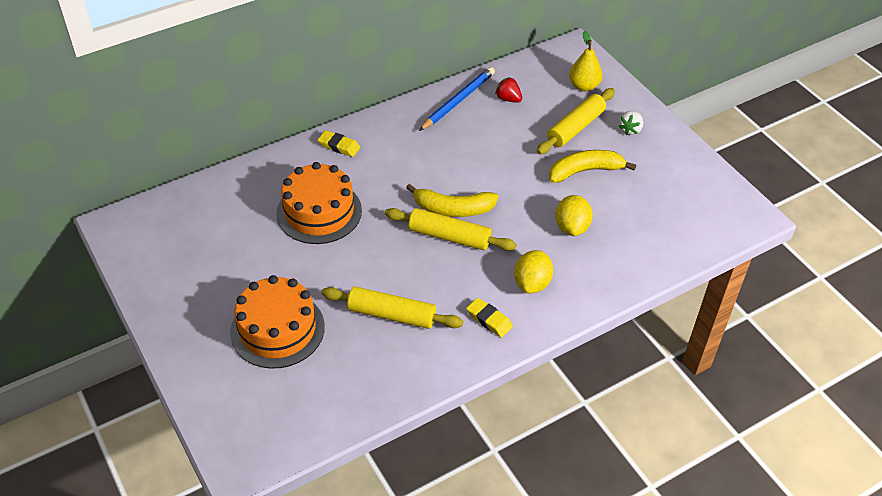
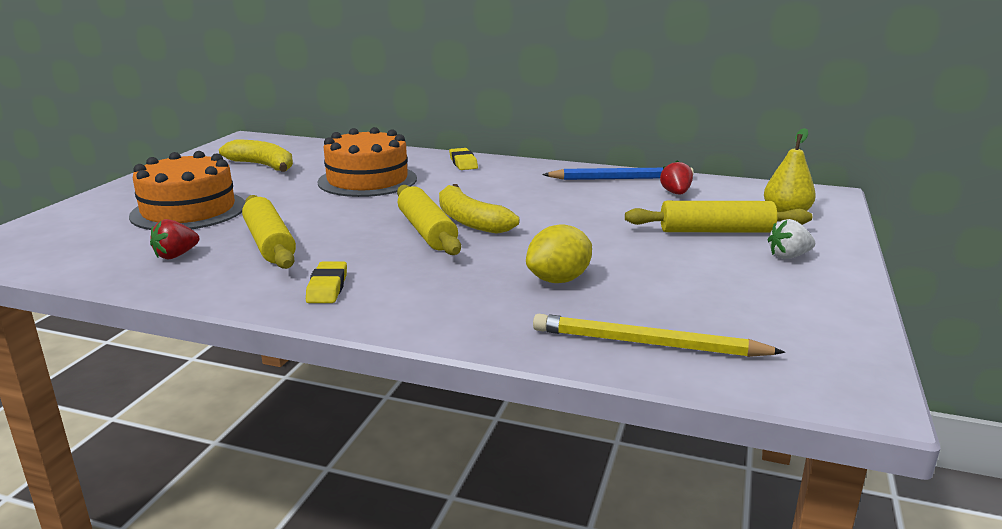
camera: 50 degrees right, 25 degrees down
yellow lemon [514,250,553,293] -> none
yellow banana [549,150,636,183] -> yellow banana moved to [219,140,293,172]
none -> red strawberry [150,219,199,259]
none -> yellow pencil [533,314,785,357]

